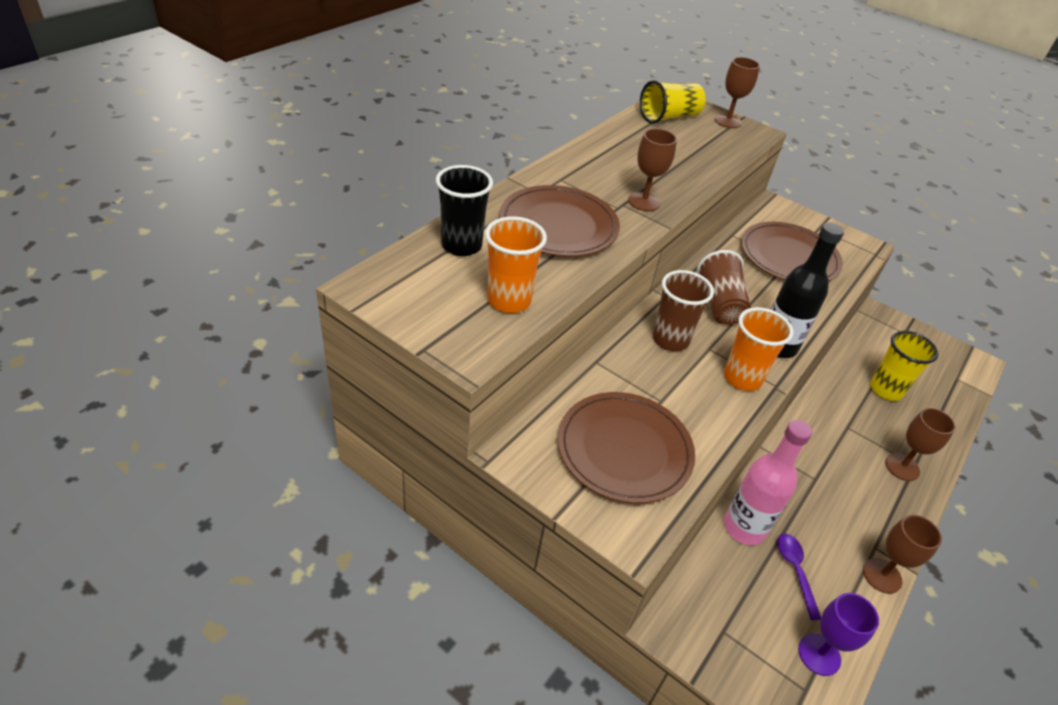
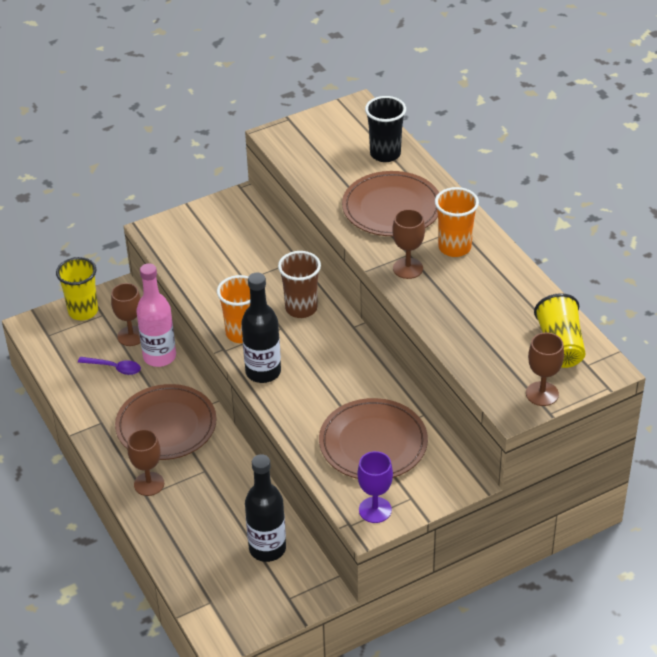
camera: 120 degrees right, 0 degrees up
orange cup [485,216,547,313] -> orange cup moved to [435,187,479,257]
brown plate [558,392,695,504] -> brown plate moved to [115,384,217,460]
brown cup [697,250,751,325] -> none
purple goblet [798,593,879,676] -> purple goblet moved to [357,451,393,523]
brown goblet [863,515,942,594] -> brown goblet moved to [111,283,141,346]
yellow cup [870,331,938,401] -> yellow cup moved to [56,257,98,320]
none -> black bottle [245,454,286,562]

